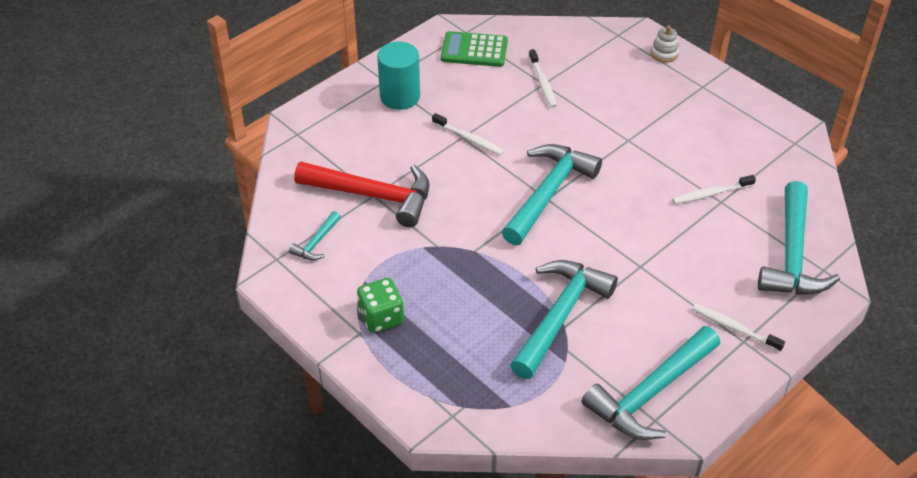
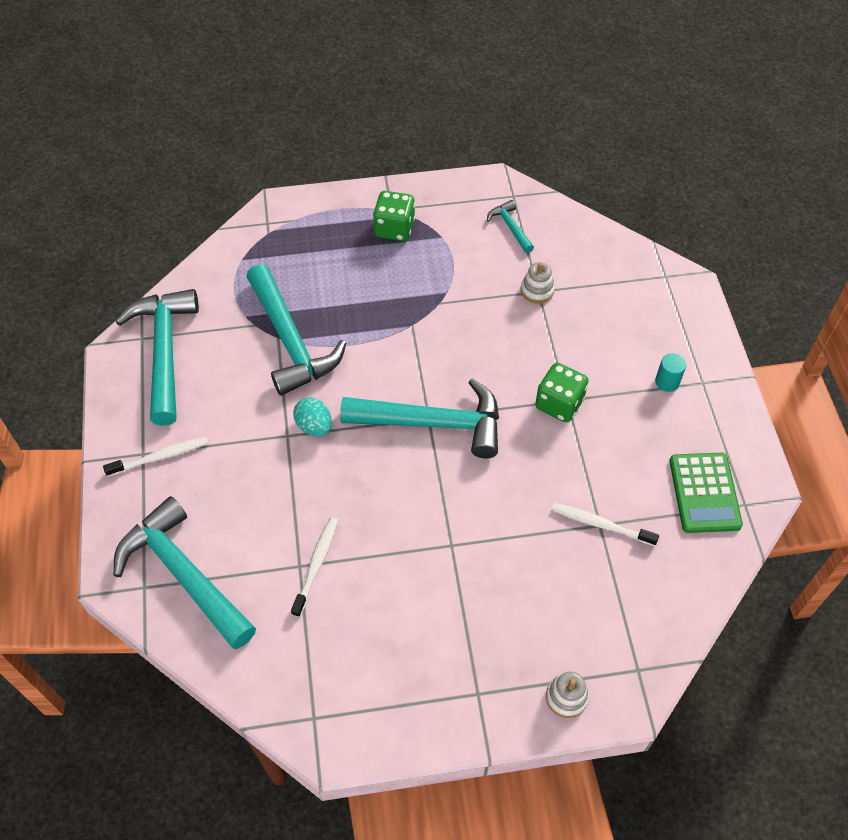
camera: 125 degrees right, 10 degrees up
red hammer [294,162,429,227] -> white stacking toy [521,262,555,304]
turquoise cylinder [377,41,420,110] -> turquoise cylinder [655,353,686,392], size x0.49
white toothbrush [432,113,504,156] -> green dice [535,363,589,422]
green calculator [441,31,508,67] -> green calculator turned 135 degrees clockwise [669,453,743,533]
turquoise hammer [502,144,602,245] -> turquoise hammer turned 60 degrees counterclockwise [340,378,499,458]
none -> turquoise egg [293,398,332,437]

